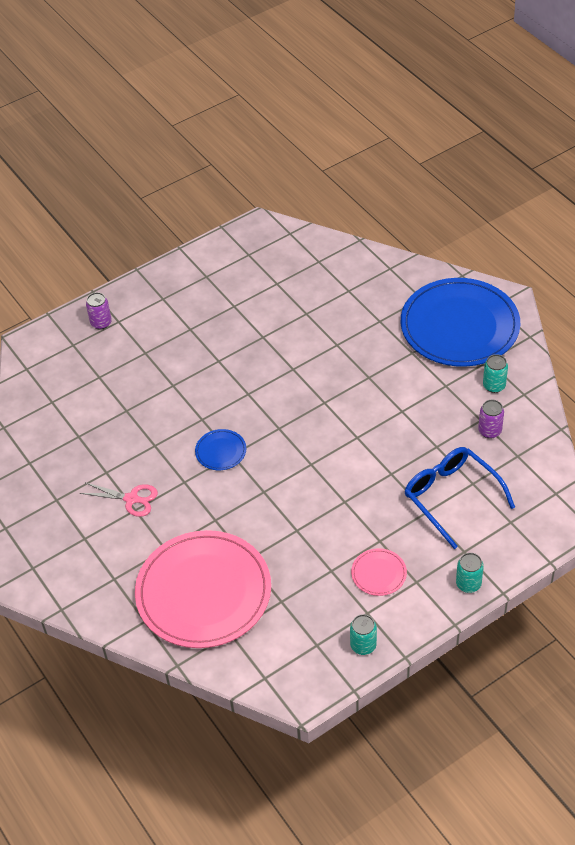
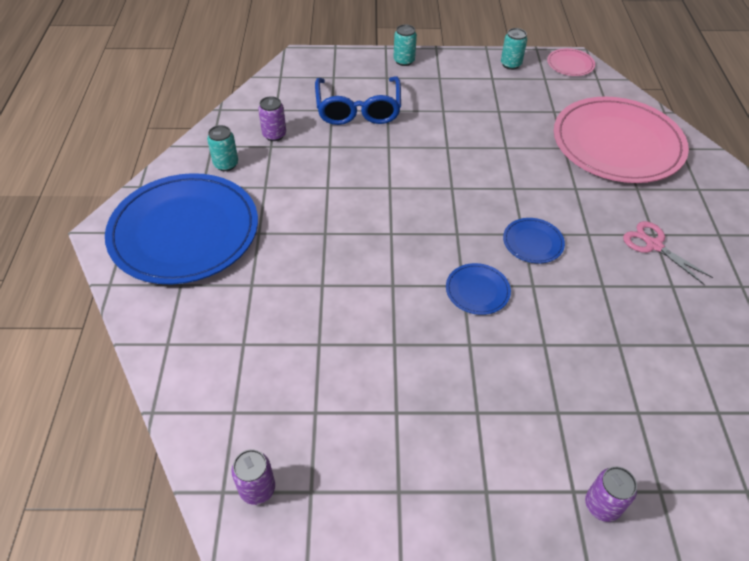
camera: 150 degrees left, 0 degrees up
pink plate [351,548,407,596] -> pink plate moved to [547,48,595,76]
none -> purple can [231,449,275,505]
none -> blue plate [446,263,511,315]

